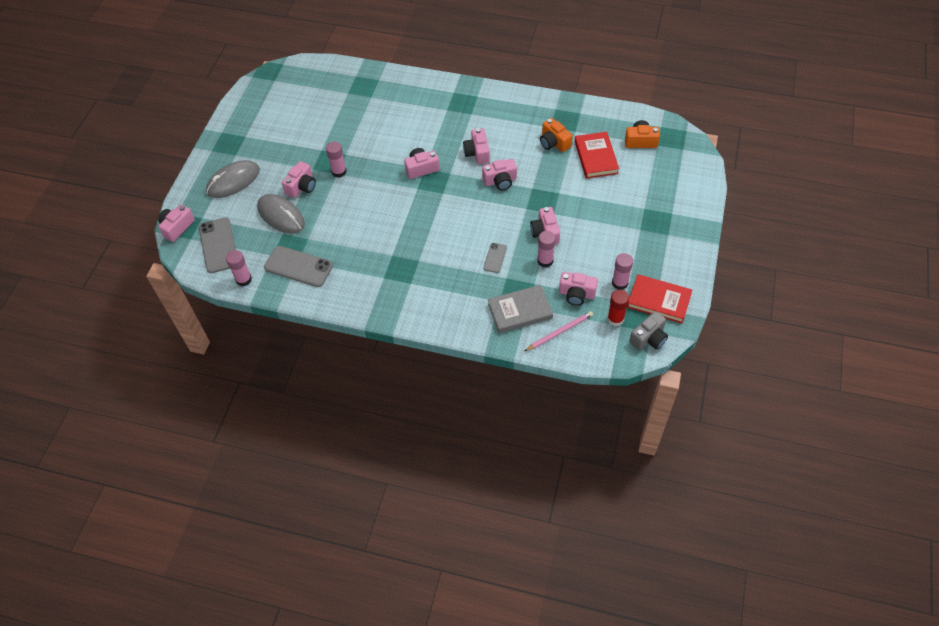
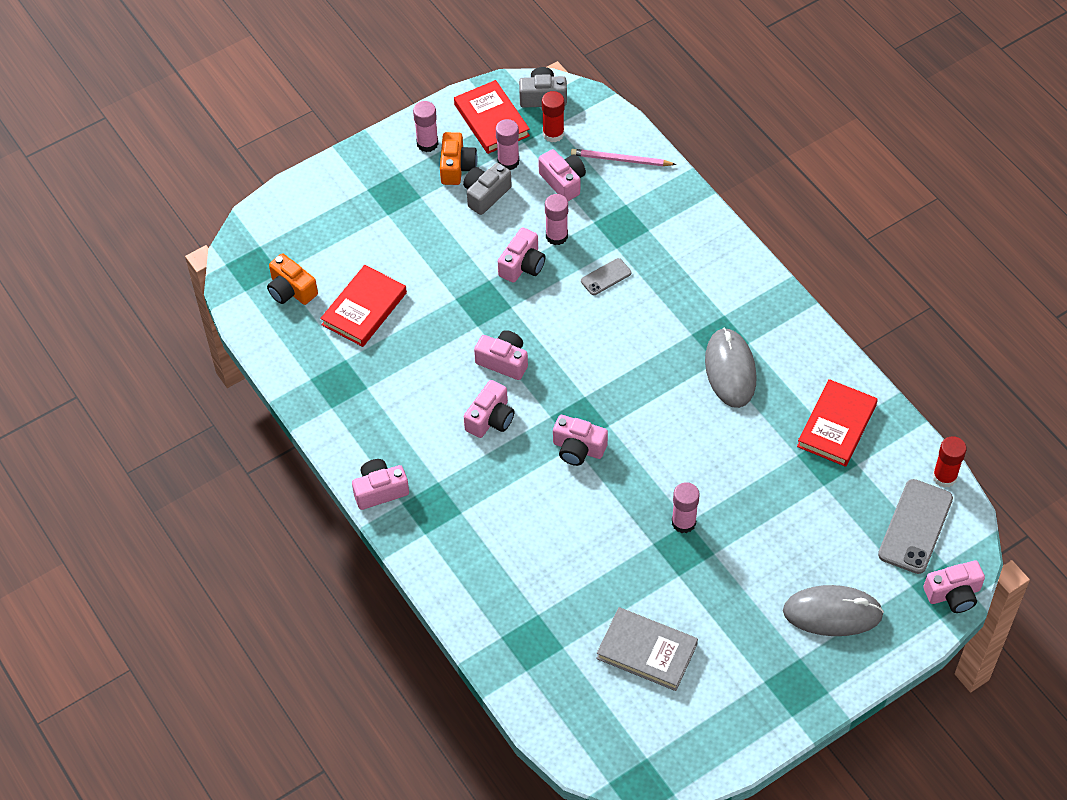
camera: 140 degrees left, 0 degrees up
pink glue stick [226,250,252,286] -> pink glue stick moved to [413,101,438,152]
grey mouse [257,194,305,234] -> grey mouse moved to [705,327,757,408]
grey phone [264,246,333,287] -> red book [797,379,878,467]
pink camera [282,161,316,198] -> pink camera moved to [352,459,409,510]
grey book [488,285,553,333] -> grey book moved to [596,607,698,691]
orange camera [540,118,572,152] -> orange camera moved to [440,132,477,185]
none -> grey camera [463,163,512,215]
none -> red glue stick [932,436,966,488]

